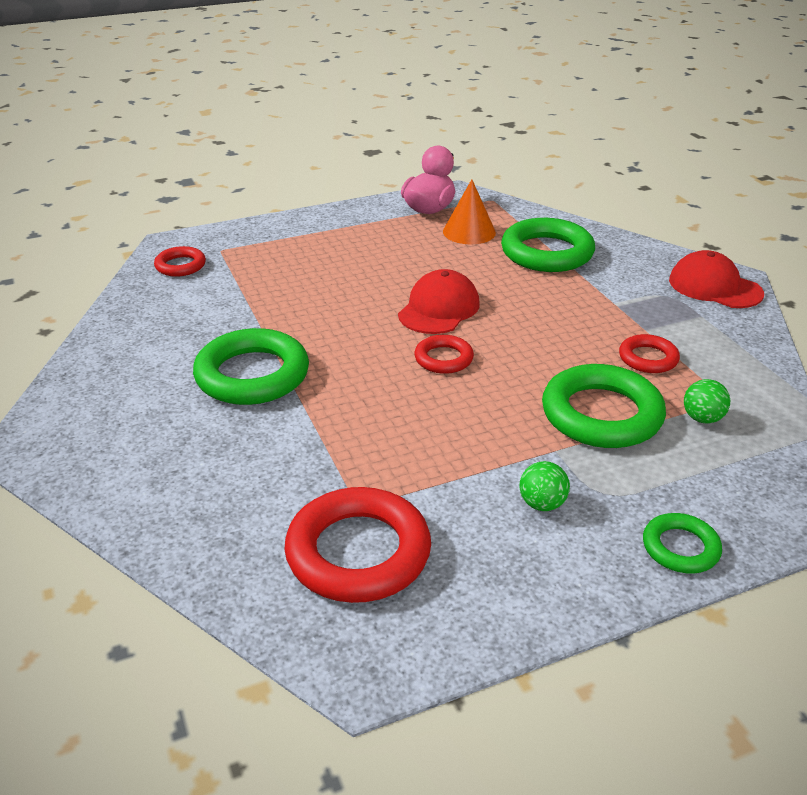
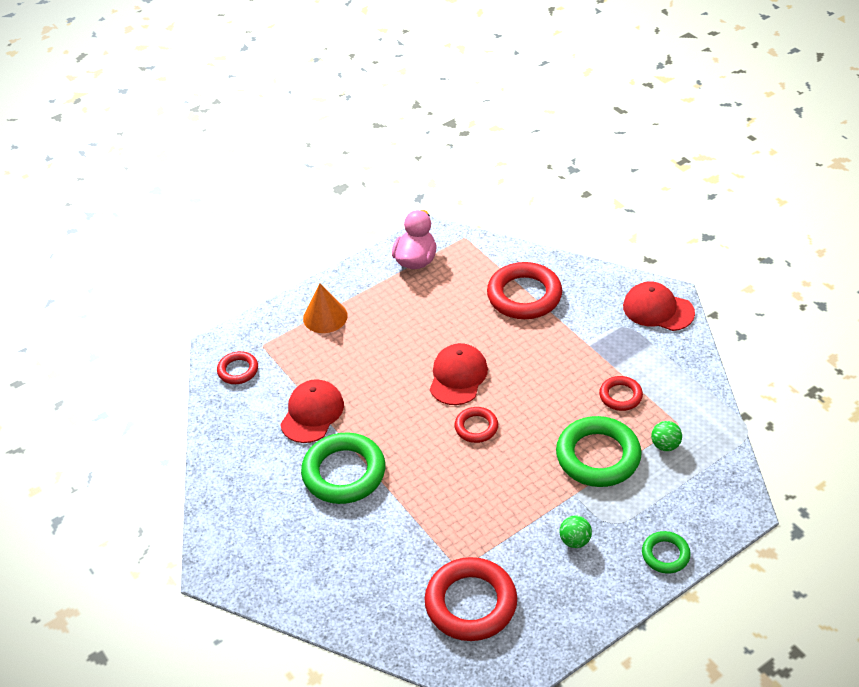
camera: 10 degrees left, 10 degrees up
orange cone [443,179,496,244] -> orange cone moved to [303,283,348,333]
green ring [501,218,595,272] -> red ring [487,262,562,319]
none -> red cap [280,379,344,443]

